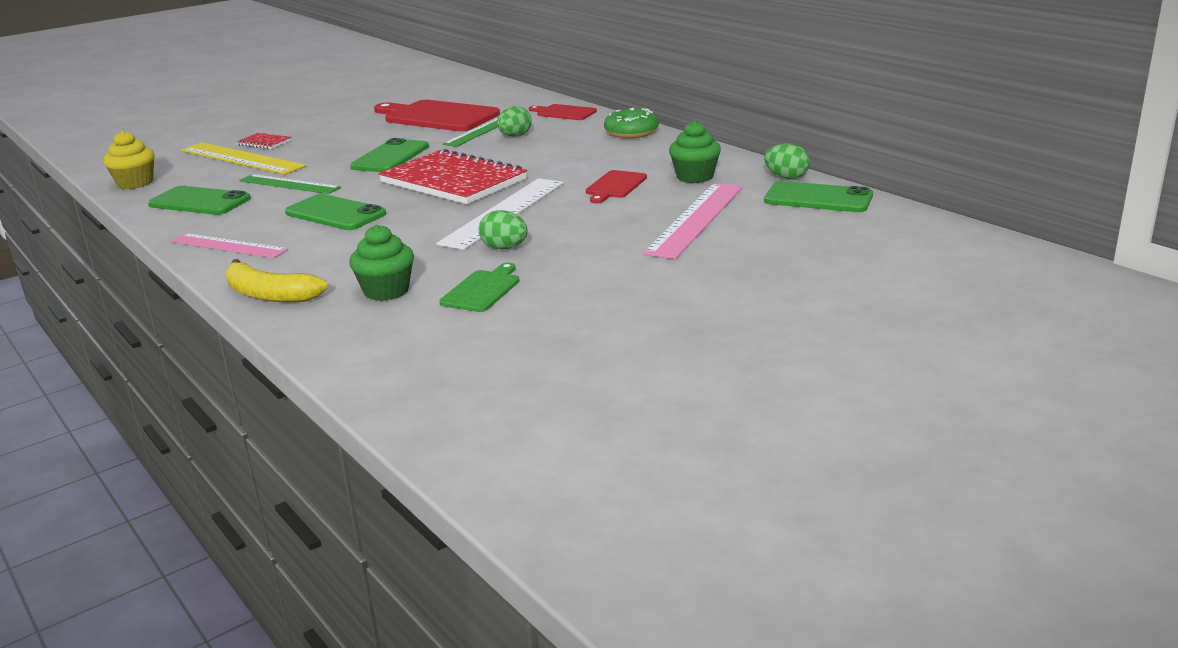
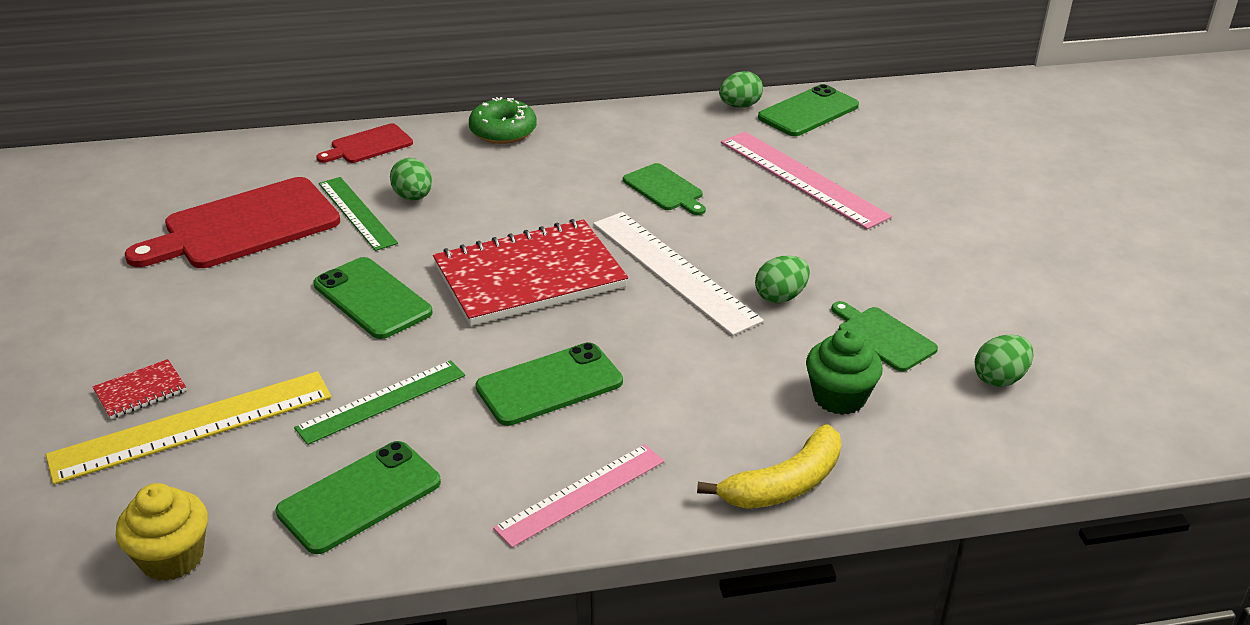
camera: 65 degrees left, 10 degrees up
red cutting board [586,170,647,203] -> green cutting board [623,163,706,215]
green cupcake [669,121,721,183] -> none
none -> green egg [975,335,1034,387]

